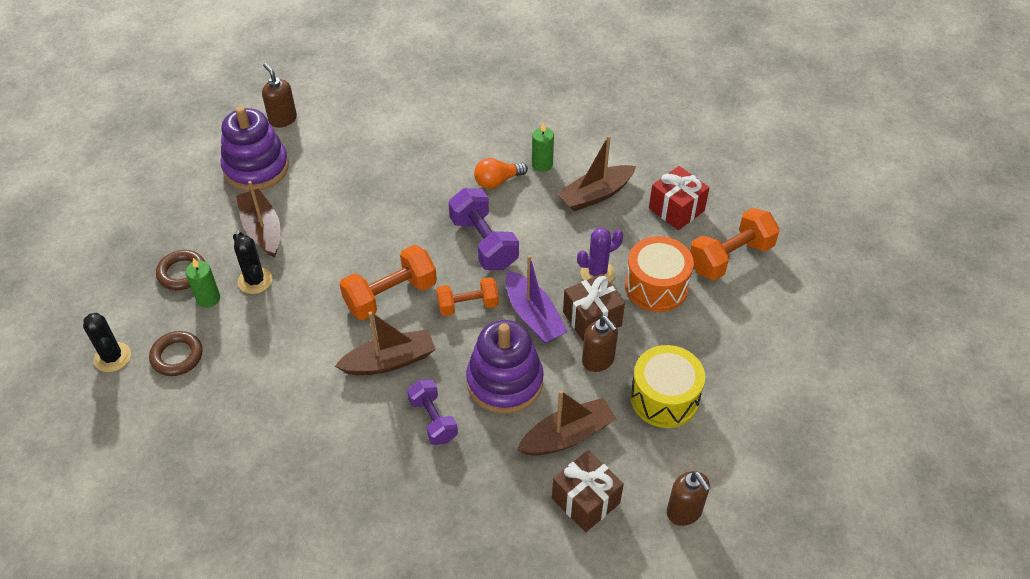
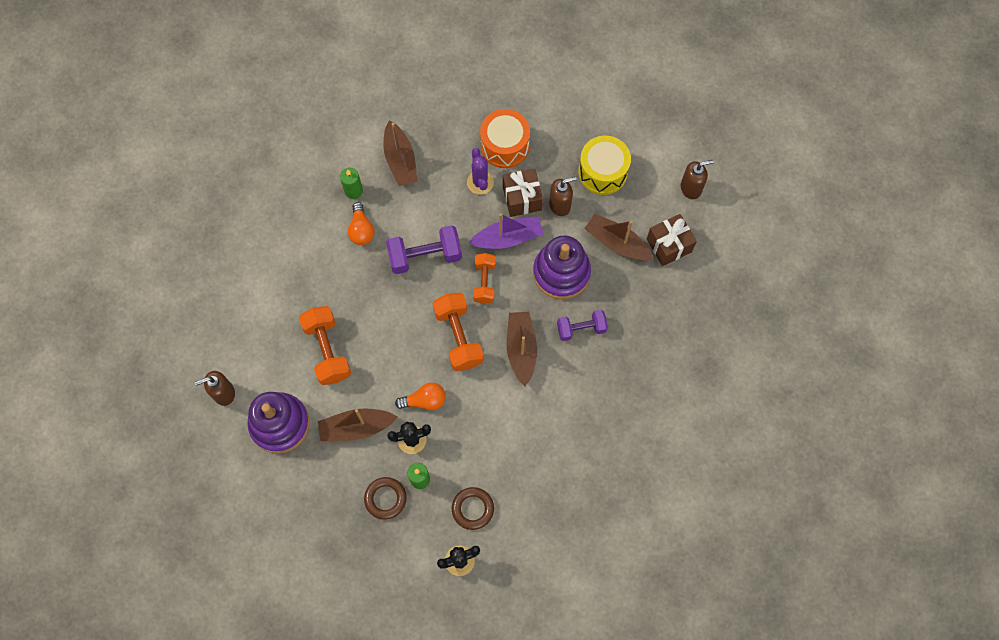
camera: 75 degrees left, 20 degrees up
brown boat [517,390,617,456] -> brown boat turned 45 degrees counterclockwise [584,214,654,260]
red gift [649,166,710,230] -> none
orange dumbbell [690,208,780,280] -> orange dumbbell moved to [299,306,351,385]
none -> orange light bulb [395,382,446,410]

